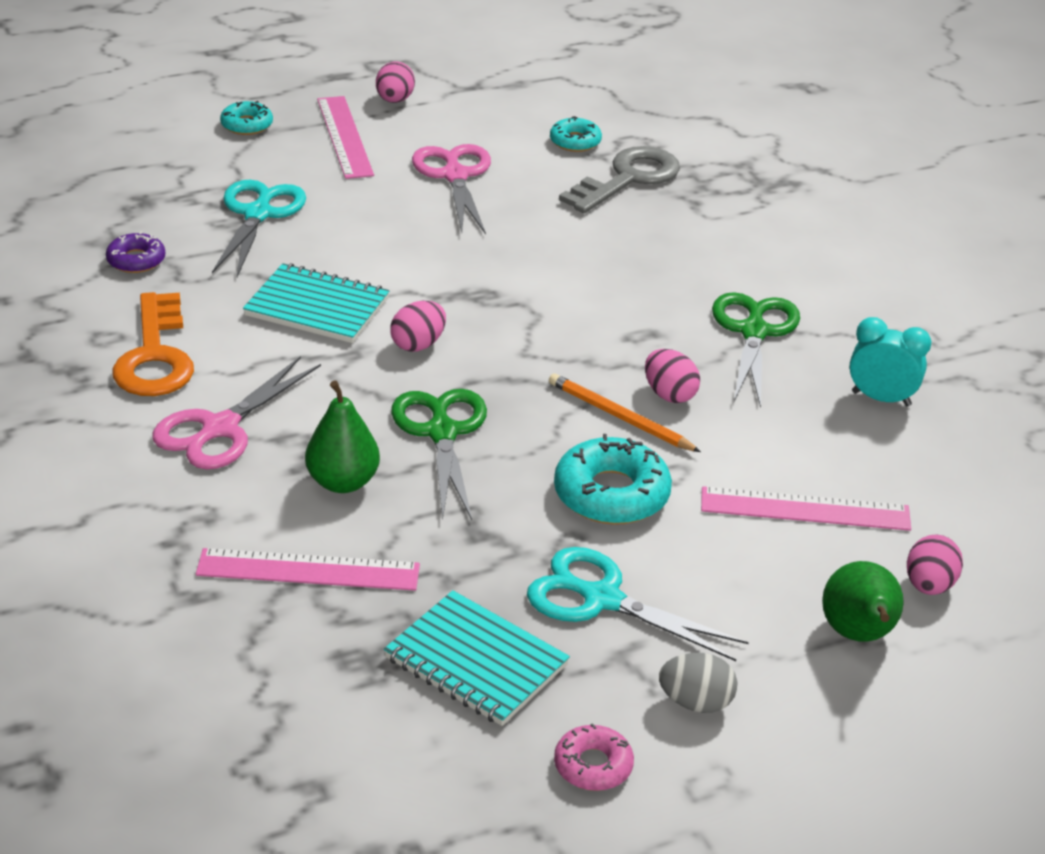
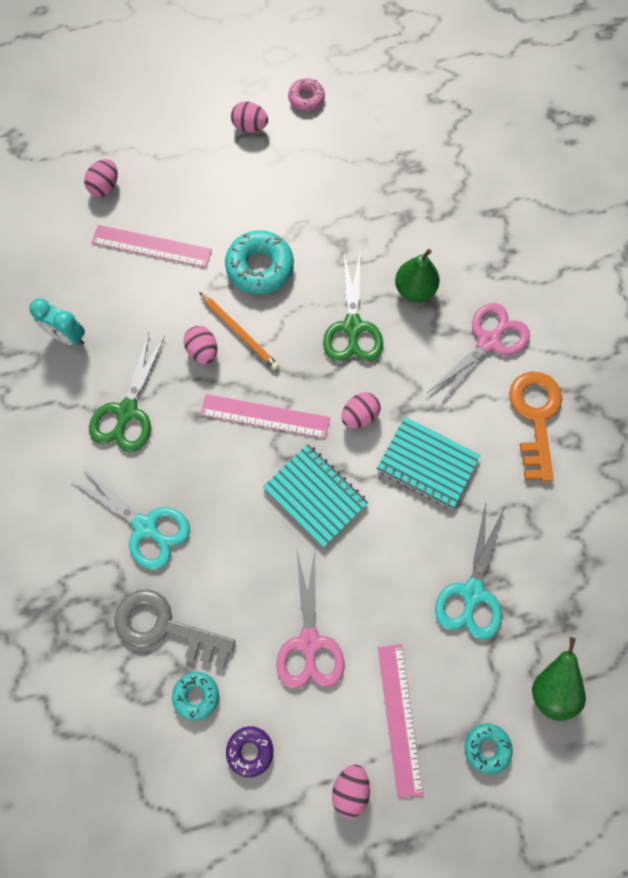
camera: 170 degrees left, 35 degrees up
purple donut [106,231,165,273] -> purple donut moved to [226,726,273,778]
pink ruler [196,548,420,591] -> pink ruler moved to [200,394,330,439]
turquoise notebook [384,590,570,726] -> turquoise notebook moved to [263,444,368,547]
turquoise scissors [527,547,749,661] -> turquoise scissors moved to [72,467,190,570]
grey key [559,146,680,213] -> grey key turned 60 degrees clockwise [114,589,236,668]
grey egg [659,653,737,713] -> pink egg [231,101,268,133]
green pear [822,561,904,642] -> green pear moved to [532,637,586,721]

